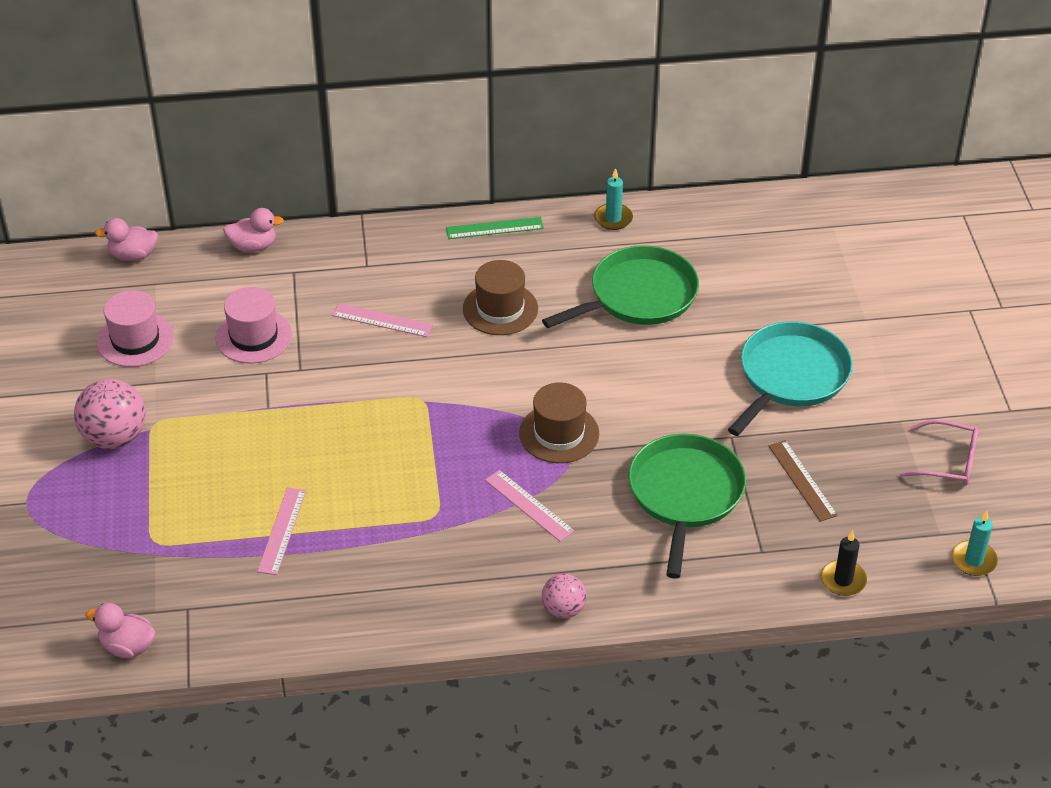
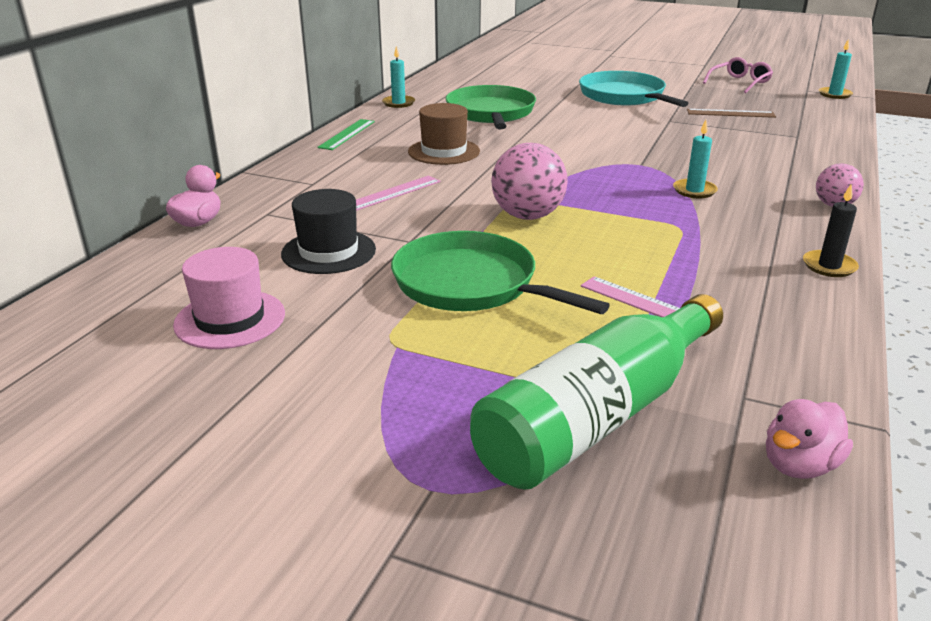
camera: 60 degrees left, 15 degrees down
pink ball [74,379,145,449] -> pink ball moved to [491,143,568,220]
pink duck [95,218,158,261] -> none
pink hat [215,287,292,364] -> black hat [281,189,376,274]
pink ruler [485,470,574,542] -> turquoise candle [673,120,718,198]
brown hat [519,382,599,463] -> none
green pan [628,434,746,579] -> green pan moved to [391,231,610,314]
black candle [821,530,867,596] -> black candle moved to [803,184,859,277]
none -> green bottle [470,294,723,490]

